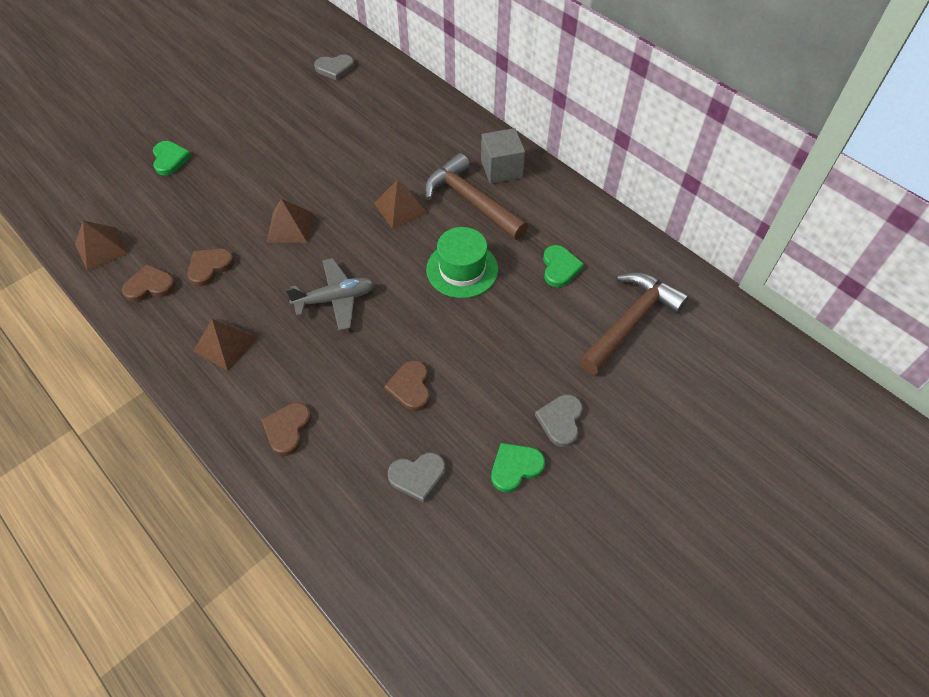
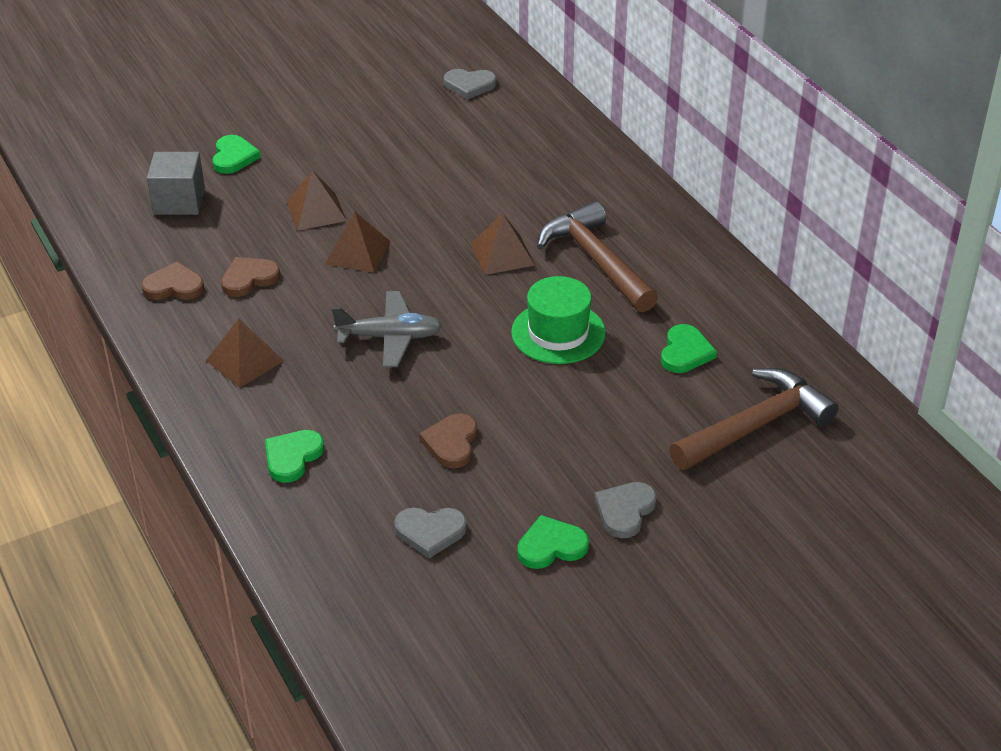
camera: 15 degrees right, 15 degrees down
brown pyramid [75,221,128,271] -> brown pyramid moved to [287,170,347,231]
brown heart [261,402,311,456] -> green heart [265,430,324,483]
grey cube [481,128,525,184] -> grey cube moved to [147,152,205,215]

